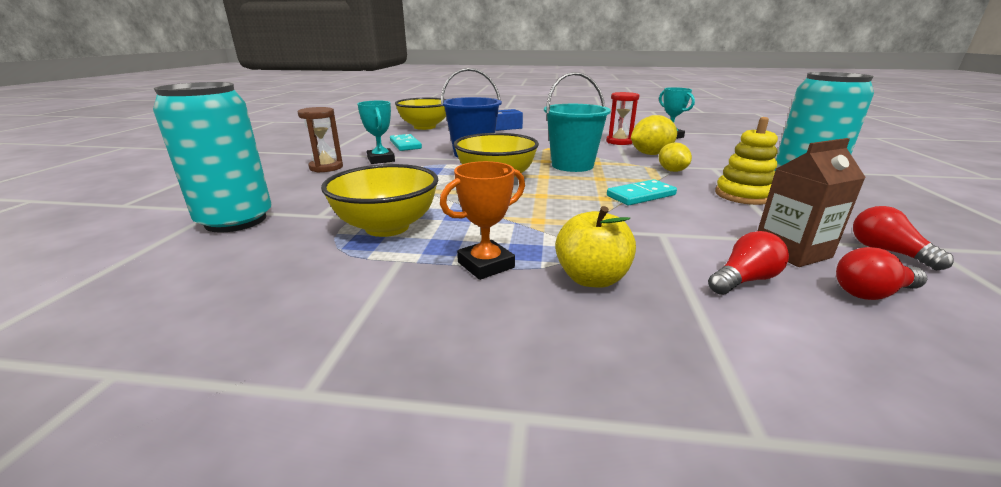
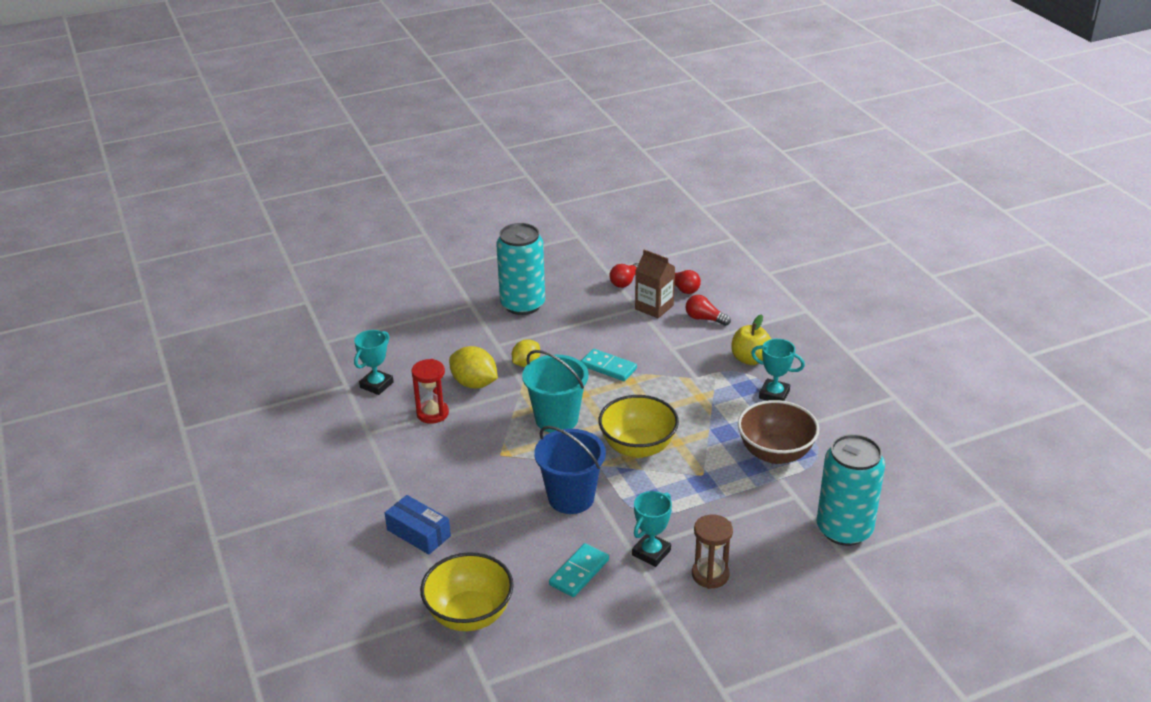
camera: 120 degrees left, 10 degrees up
yellow bowl [321,164,438,237] -> brown bowl [738,400,819,464]
orange trophy [440,161,525,280] -> turquoise trophy [751,339,805,401]
yellow stacking toy [715,117,778,205] -> none

